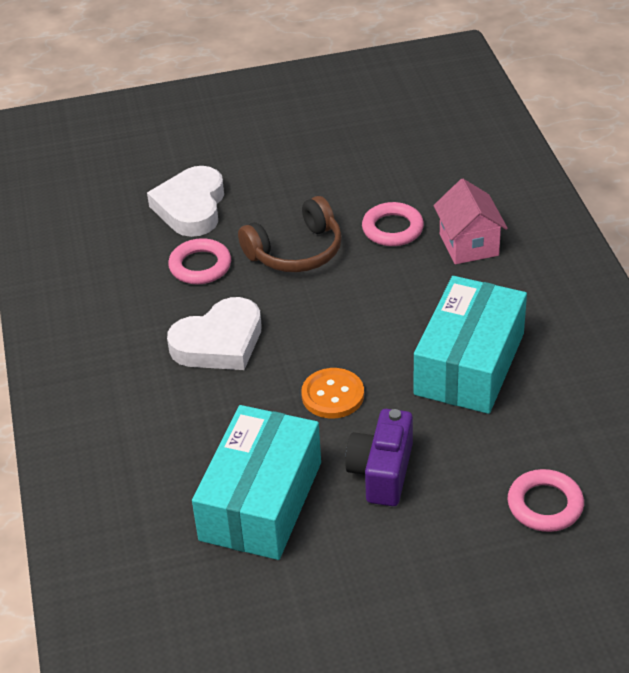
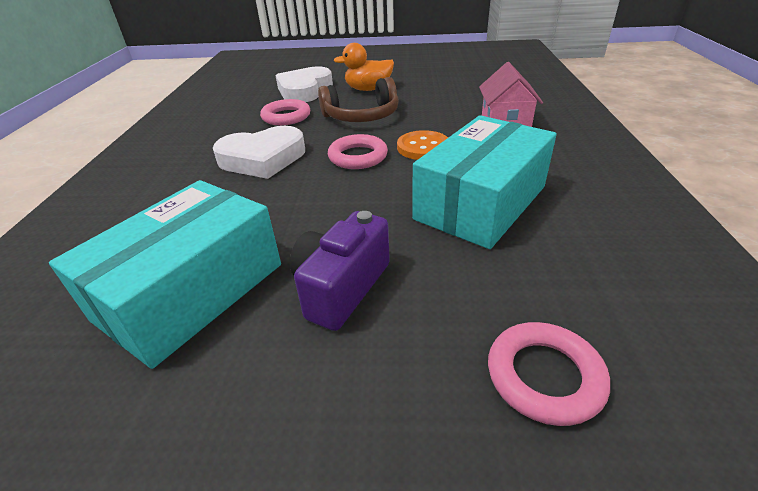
camera: 15 degrees right, 5 degrees down
orange button [301,368,364,418] -> orange button moved to [397,130,448,160]
pink ring [362,202,424,246] -> pink ring moved to [328,134,388,169]
none -> orange duck [334,43,394,91]

